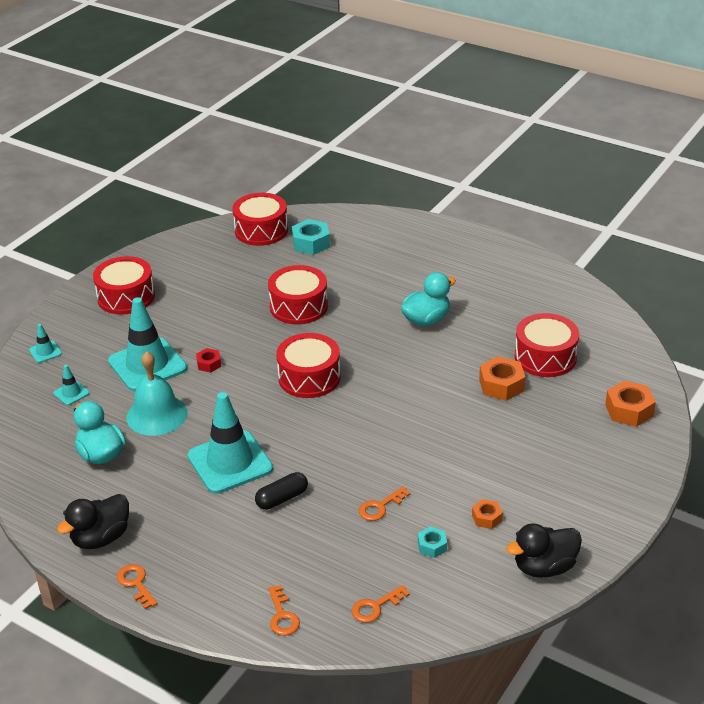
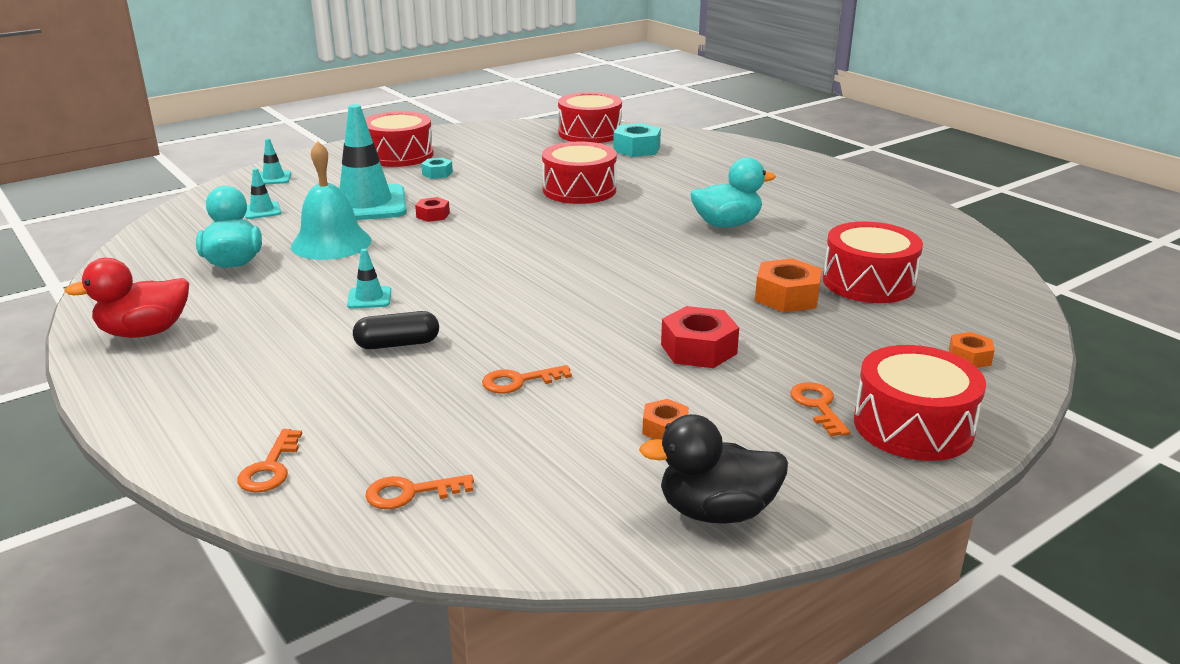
camera: 20 degrees right, 10 degrees down
black duck [57,494,129,549] -> red duck [65,258,189,338]
orange key [117,564,157,609] -> orange key moved to [790,382,850,436]
turquoise traffic cone [187,392,273,494] -> turquoise traffic cone [347,249,391,309], size x0.43
red drum [276,333,341,398] -> red drum moved to [854,345,986,461]
turquoise nut [418,526,447,558] -> turquoise nut moved to [421,158,453,179]
orange nut [605,381,656,427] -> orange nut [949,332,995,368], size x0.58
none -> red nut [661,306,739,368]

